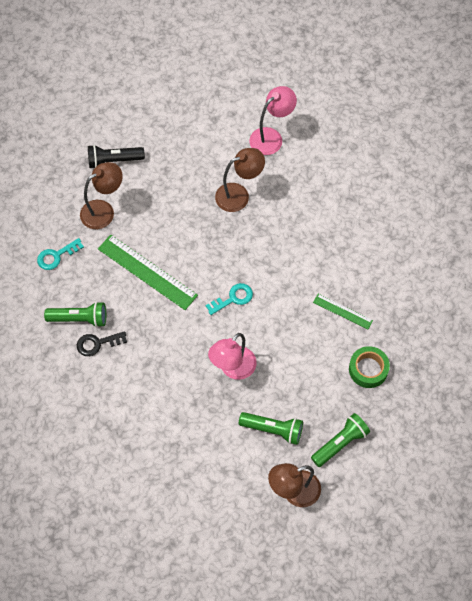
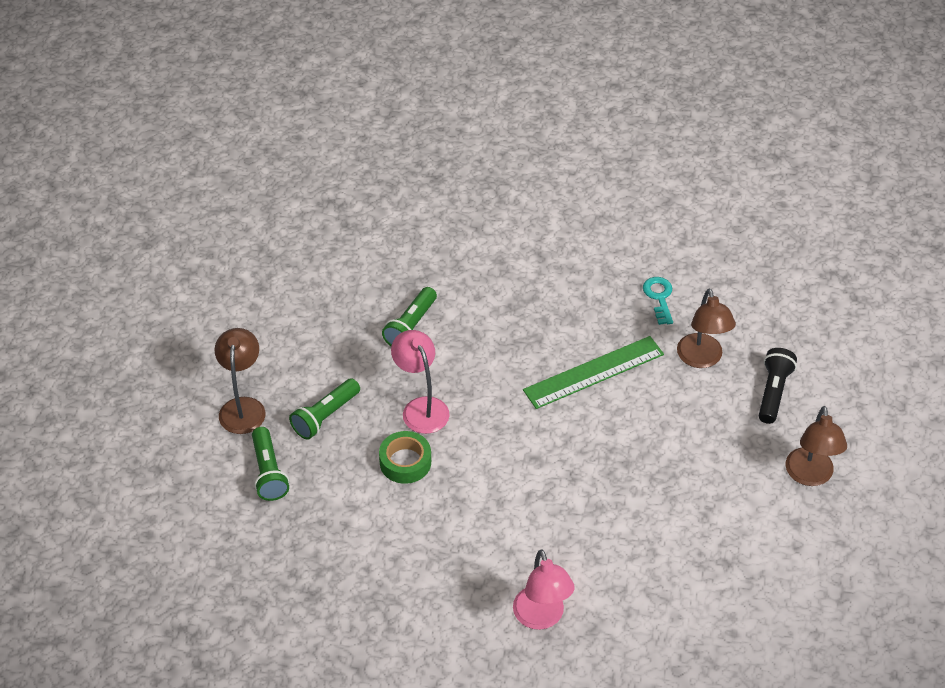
camera: 115 degrees right, 15 degrees down
green flashlight [44,302,106,327] -> green flashlight moved to [382,287,437,346]
black key [77,331,127,356] -> none
turquoise key [206,283,253,315] -> none
brown lamp [215,148,265,212] -> brown lamp moved to [785,406,847,486]
pink lamp [249,86,297,155] -> pink lamp moved to [513,549,575,630]
green ruler [313,294,373,329] -> none
green tape [349,346,390,388] -> green tape moved to [379,431,431,484]

